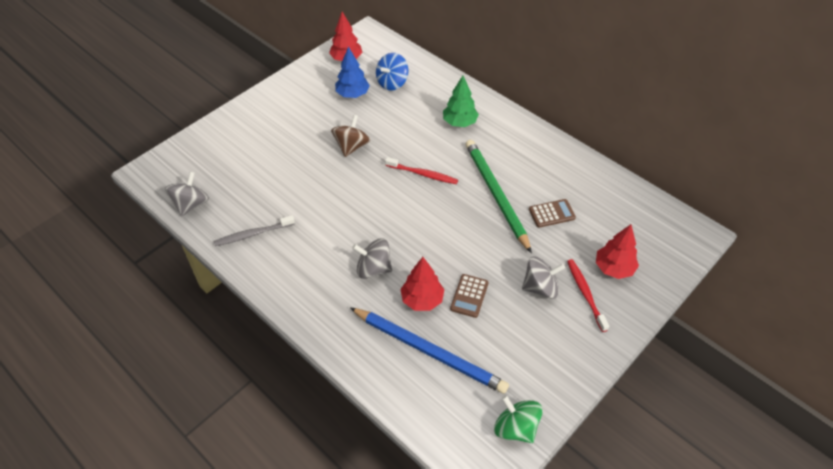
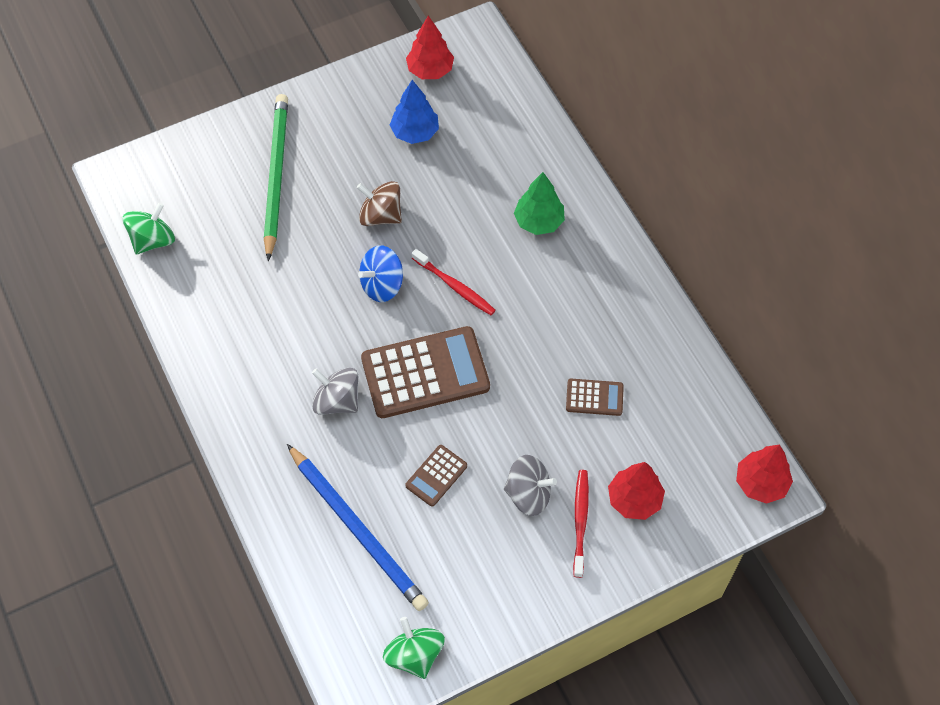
camera: 20 degrees right, 10 degrees up
grey spinning top [165,171,209,217] -> green spinning top [123,202,175,254]
grey toothbrush [214,215,295,246] -> none
brown spinning top [331,115,370,157] -> brown spinning top turned 105 degrees counterclockwise [357,181,402,226]
blue spinning top [376,53,409,91] -> blue spinning top moved to [358,245,403,302]
red tree [401,257,444,311] -> red tree moved to [736,444,793,504]
green pencil [465,140,532,253] -> green pencil moved to [264,94,288,261]
none -> brown calculator [361,326,490,418]

